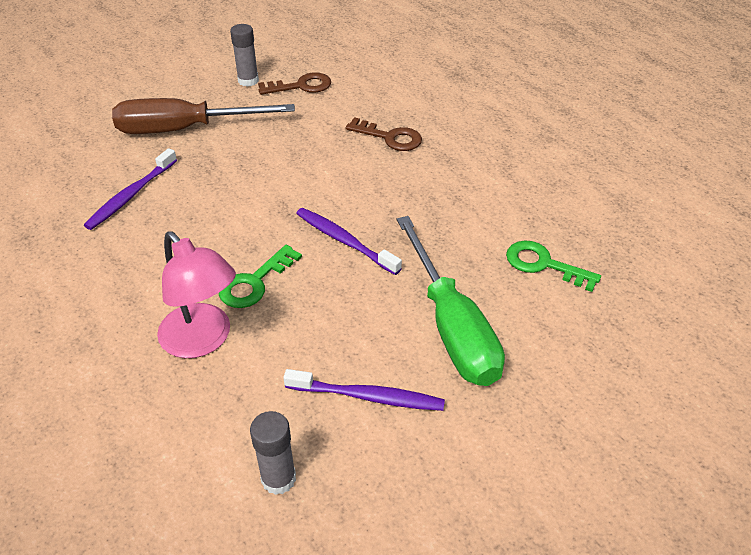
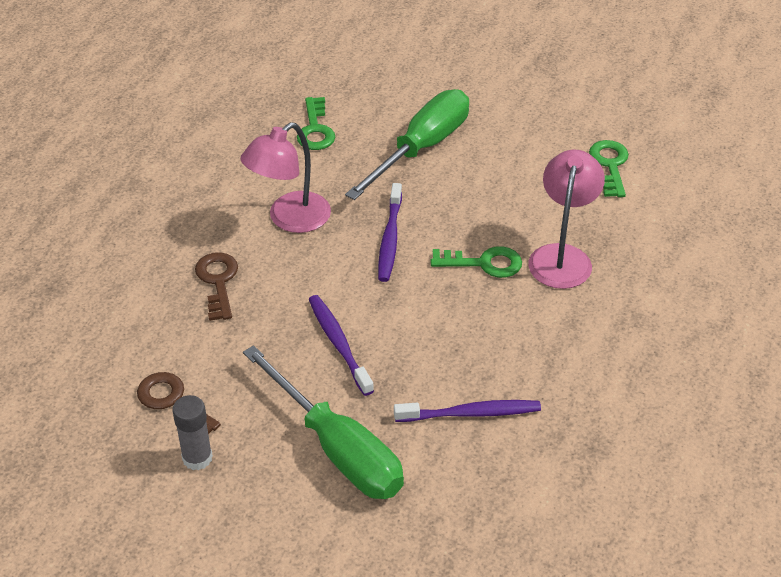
camera: 125 degrees left, 0 degrees up
brown screwdriver [112,98,295,134] -> green screwdriver [243,345,404,499]
grey glue stick [250,411,296,495] -> green key [589,140,629,197]
purple toothbrush [283,369,445,411] -> purple toothbrush moved to [309,295,374,396]
none -> pink lamp [240,122,331,233]

